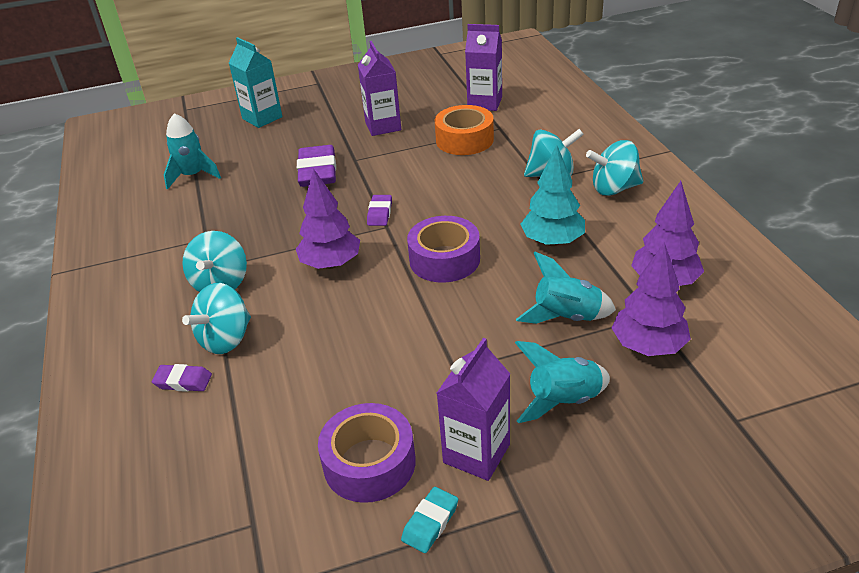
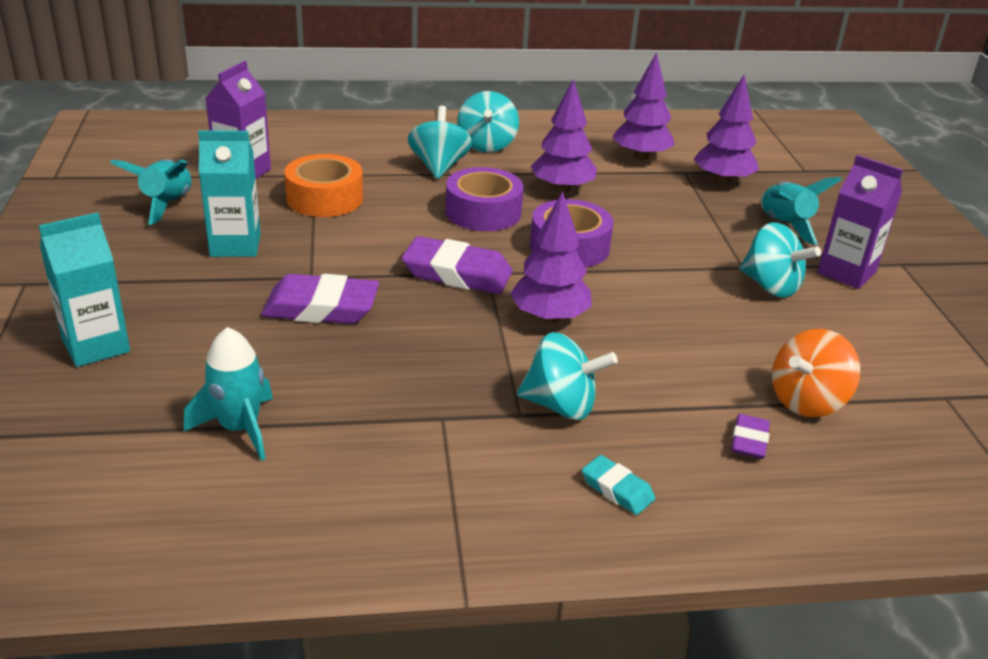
camera: 85 degrees left, 5 degrees down
turquoise spinning top [182,283,251,354] -> turquoise spinning top moved to [740,222,821,298]
purple tape [318,403,416,503] -> purple tape moved to [446,167,523,231]
purple carton [358,41,401,136] -> turquoise carton [198,130,261,257]
purple eraser [367,195,392,226] -> purple eraser [402,236,512,294], size x1.90
turquoise eraser [401,487,458,553] -> turquoise eraser moved to [582,455,655,515]
turquoise rocket [516,252,616,324] -> turquoise rocket moved to [110,159,191,225]
turquoise tree [520,145,585,246] -> purple tree [531,79,597,193]
none -> orange spinning top [772,329,860,417]

